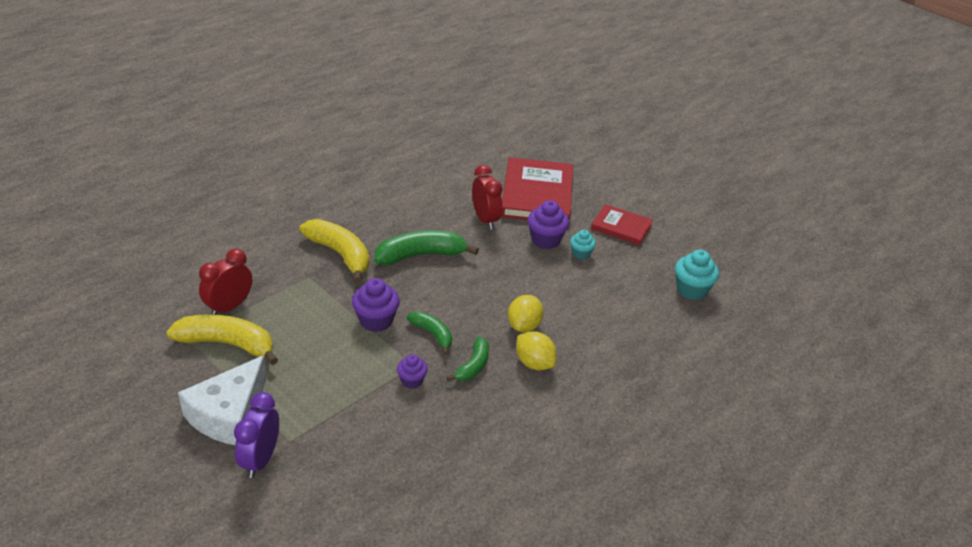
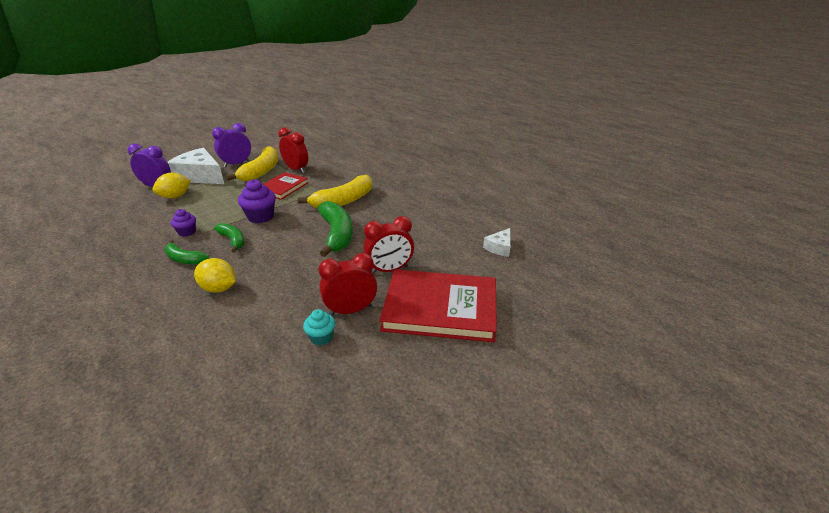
camera: 95 degrees right, 5 degrees down
green banana [407,311,452,355] -> green banana turned 90 degrees counterclockwise [214,223,245,253]
yellow lemon [516,331,557,370] -> yellow lemon moved to [152,173,191,198]
purple cupcake [528,200,569,249] -> red clock [319,253,377,316]
red book [591,204,653,245] -> red book moved to [263,172,308,200]
turquoise cupcake [675,249,719,300] -> none
none -> purple clock [212,123,251,167]
none -> white cheese [483,228,511,257]

